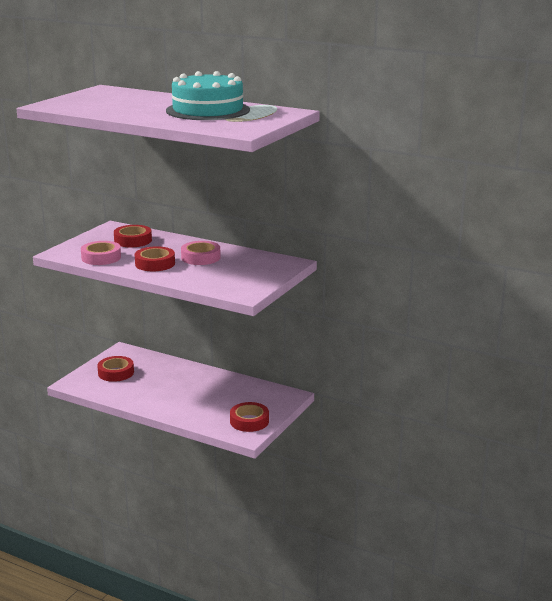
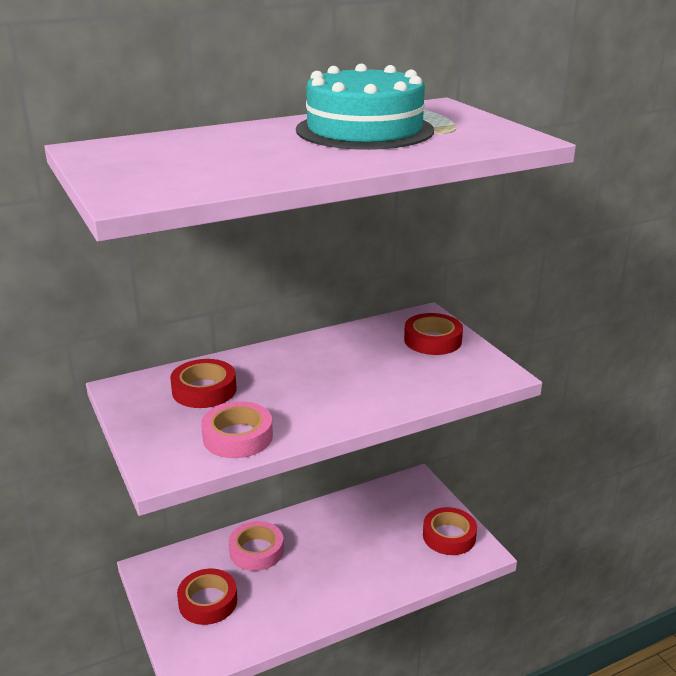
camera: 55 degrees left, 5 degrees up
red tape [135,246,175,271] -> red tape moved to [404,313,463,355]
pink tape [181,241,221,265] -> pink tape moved to [229,521,284,571]

